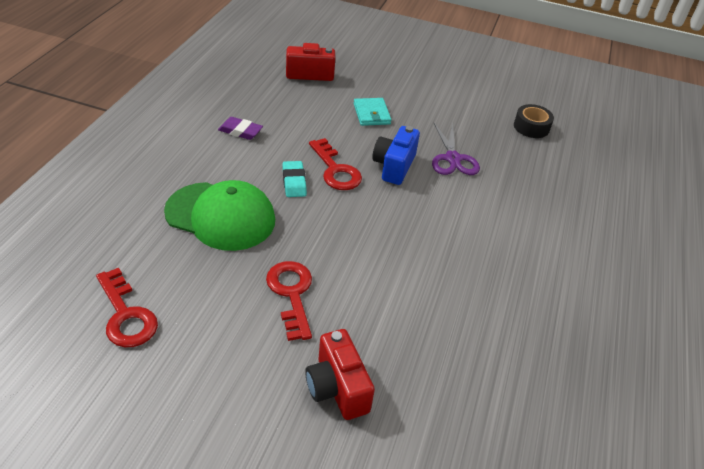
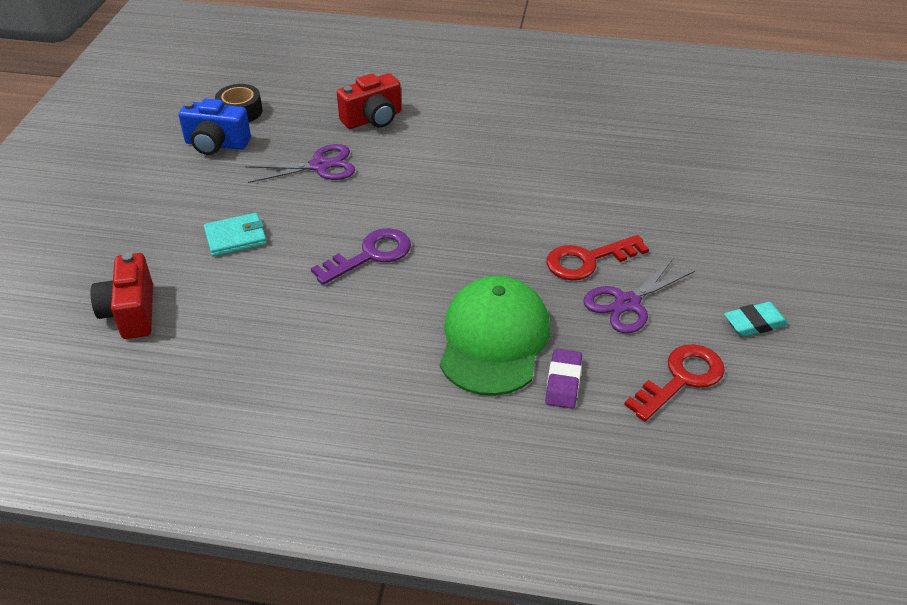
camera: 95 degrees left, 0 degrees up
purple eraser [218,117,263,140] -> purple eraser moved to [545,348,582,409]
turquoise eraser [282,161,307,197] -> turquoise eraser moved to [724,302,788,336]
red camera [305,329,375,420] -> red camera moved to [337,73,402,129]
red key [309,138,362,190] -> purple key [311,228,411,285]
blue camera [372,126,420,185] -> blue camera moved to [179,98,251,155]
none -> purple scissors [583,259,695,333]

